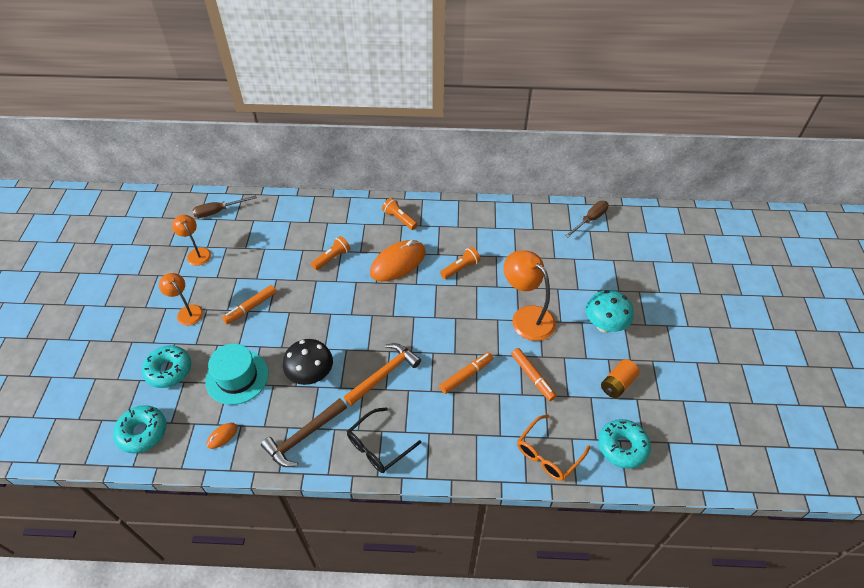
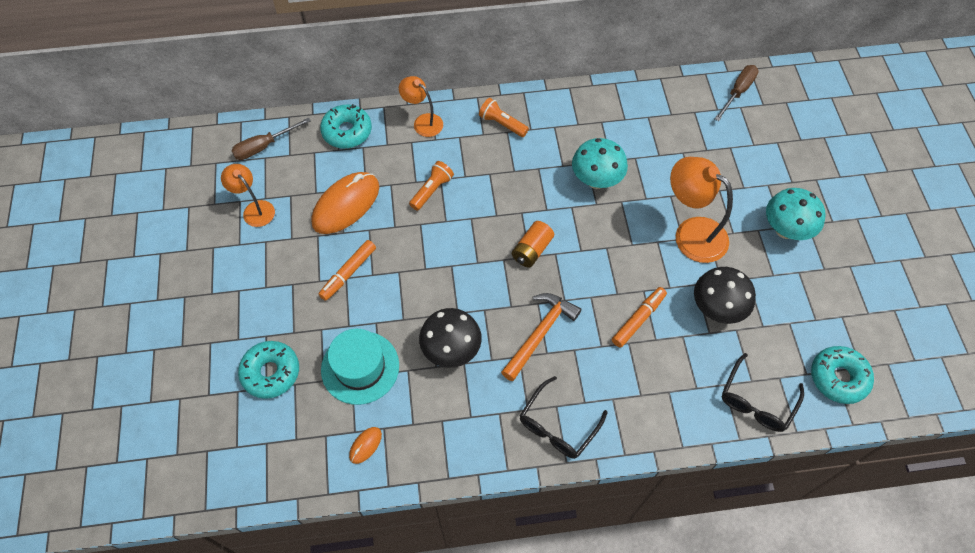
camera: 10 degrees left, 10 degrees up
turquoise donut [113,405,167,453] -> turquoise donut moved to [320,104,372,149]
orange lamp [159,273,203,326] -> orange lamp moved to [399,76,443,137]
brown hammer [261,398,347,467] -> none
orange mouse [370,240,426,281] -> orange mouse moved to [312,172,379,234]
orange flashlight [440,247,481,279] -> turquoise mushroom [572,138,628,189]
orange marker [511,348,556,401] -> black mushroom [694,267,756,324]
orange glasses [517,414,590,481] -> black glasses [722,353,804,432]
orange battery [601,359,640,398] -> orange battery moved to [512,221,554,267]

